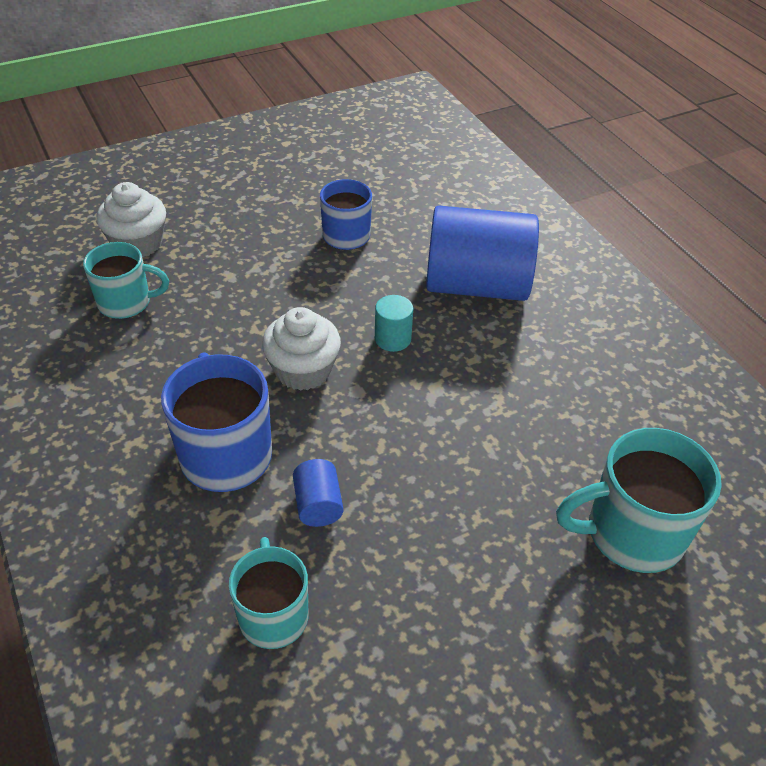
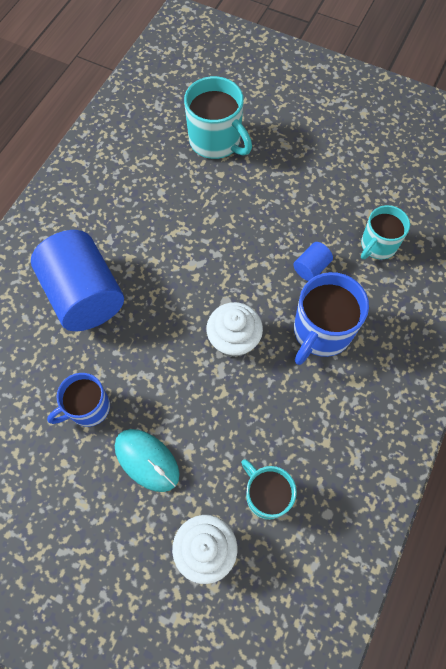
camera: 125 degrees left, 20 degrees up
turquoise cylinder [375,295,413,352] -> none
none -> turquoise mouse [115,429,180,492]

